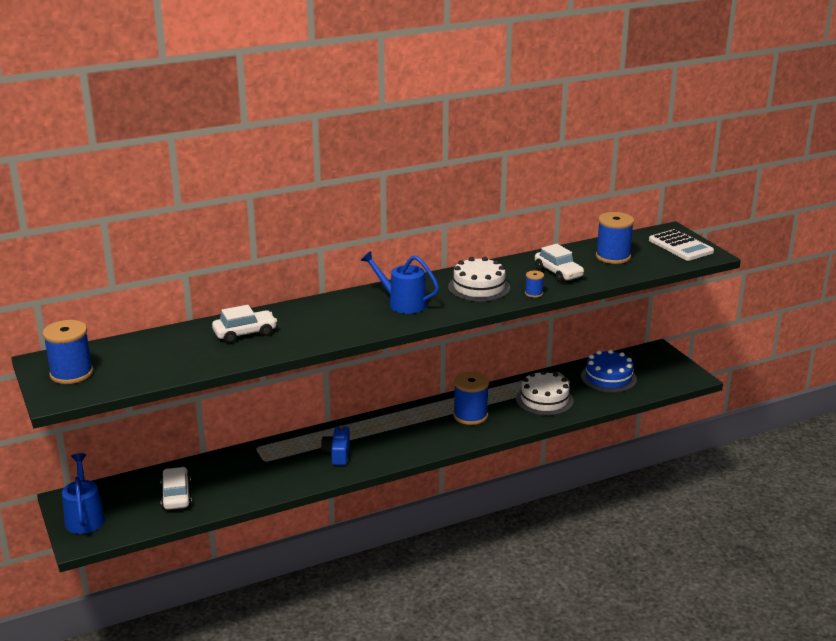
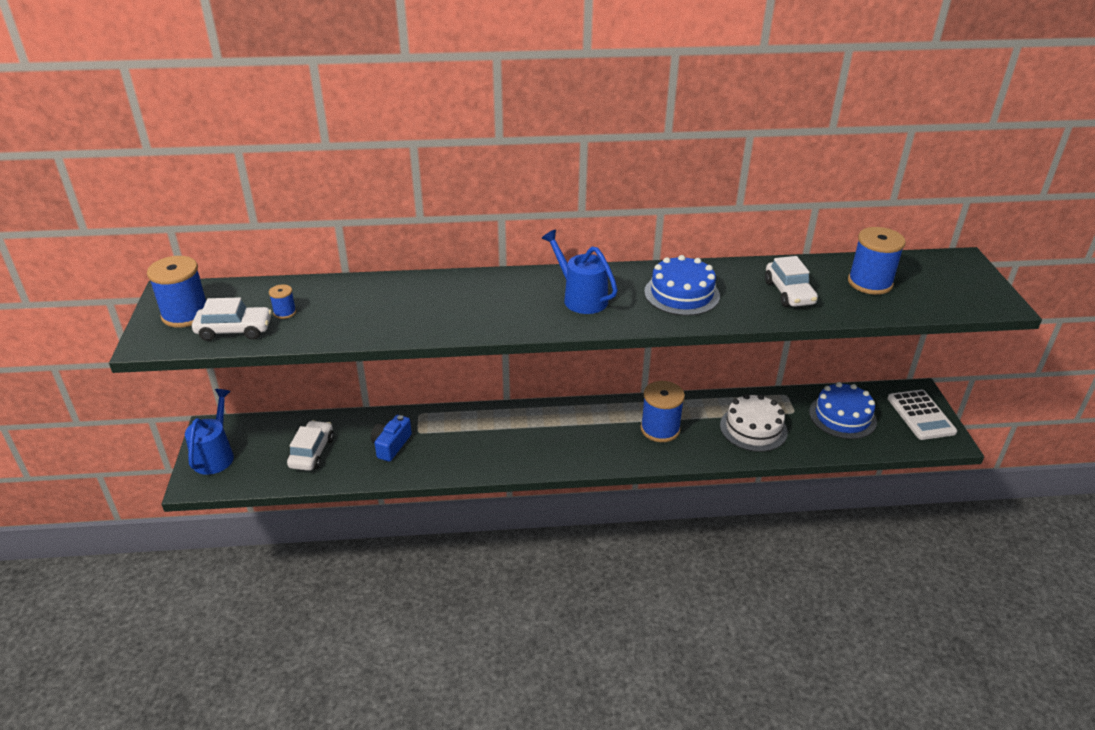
camera: 20 degrees right, 10 degrees up
white car [212,305,277,343] -> white car moved to [192,297,272,341]
blue camera [321,425,350,465] -> blue camera moved to [371,415,412,462]
white cake [448,257,510,302] -> blue cake [644,255,720,316]
blue spool [525,271,544,298] -> blue spool moved to [269,284,296,319]
white calculator [649,229,714,261] -> white calculator moved to [887,390,957,440]

